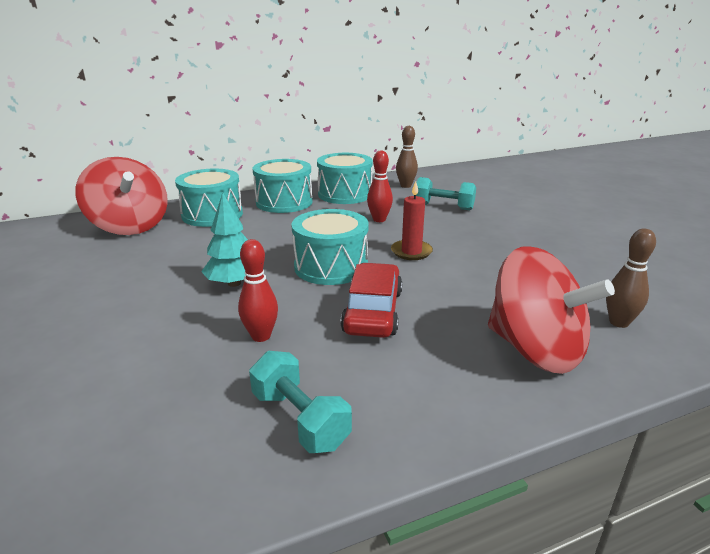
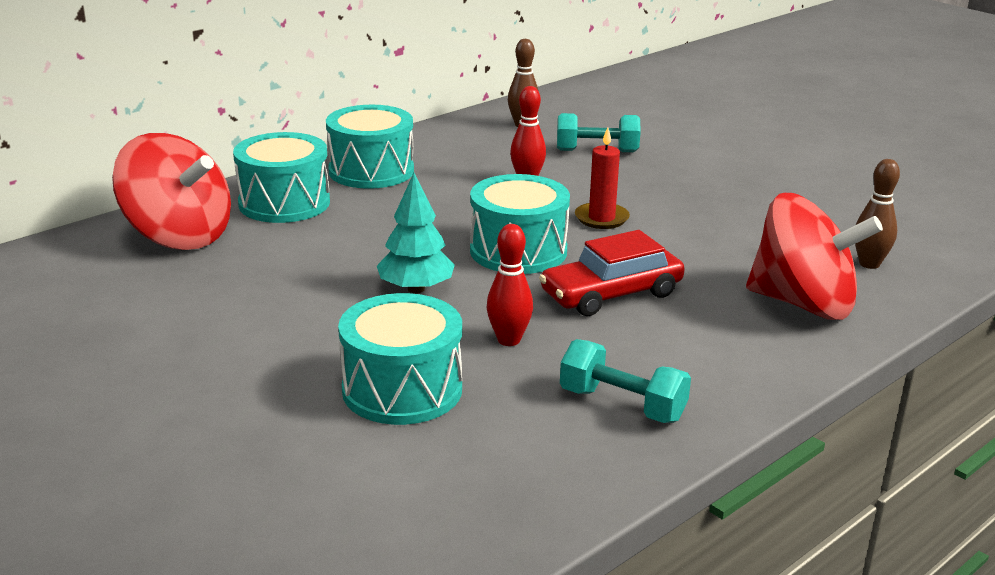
camera: 20 degrees left, 0 degrees up
turquoise drum [317,153,373,204] -> turquoise drum moved to [338,293,462,425]
red car [341,263,402,338] -> red car turned 105 degrees counterclockwise [539,230,685,316]

